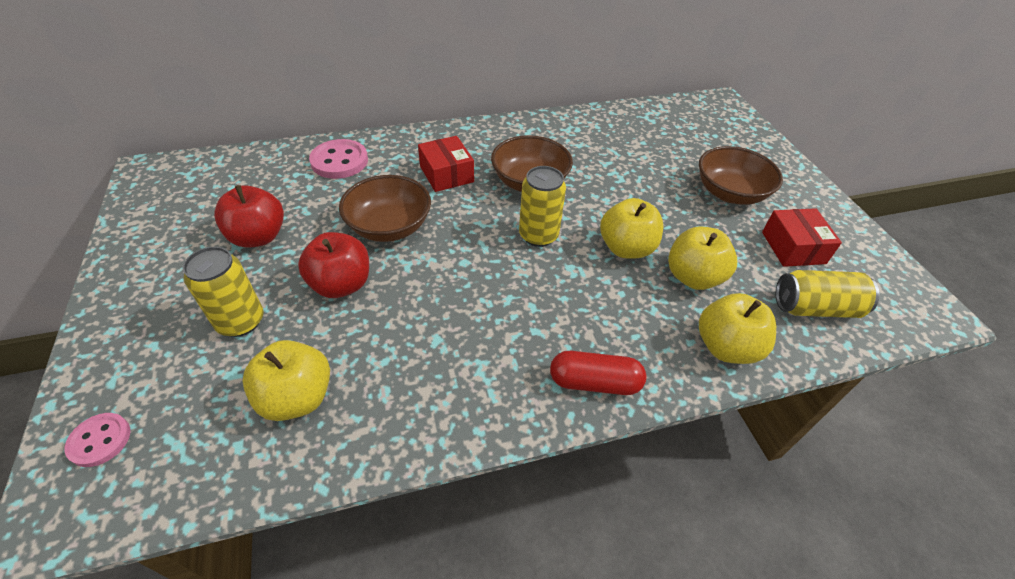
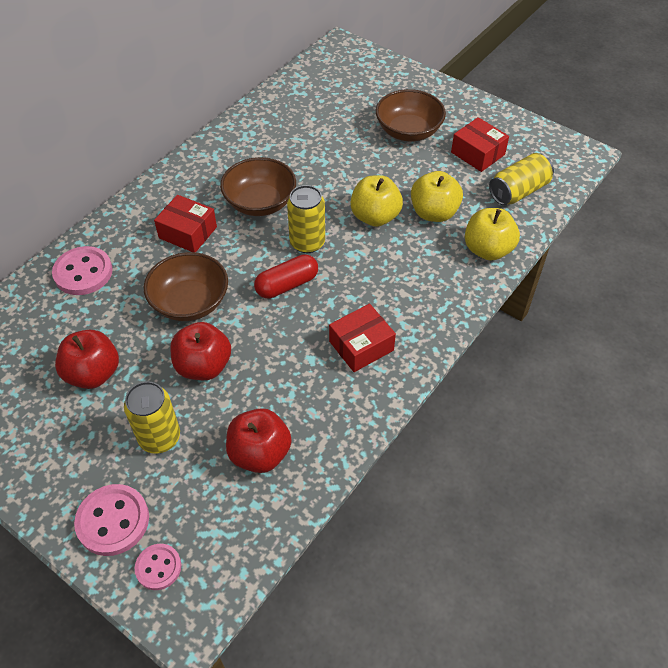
camera: 35 degrees left, 5 degrees up
yellow apple [242,340,330,421] -> red apple [226,408,292,473]
red capsule [550,351,646,395] -> red capsule moved to [254,254,318,298]
none -> pink button [74,484,149,556]
none -> red box [329,304,396,372]

